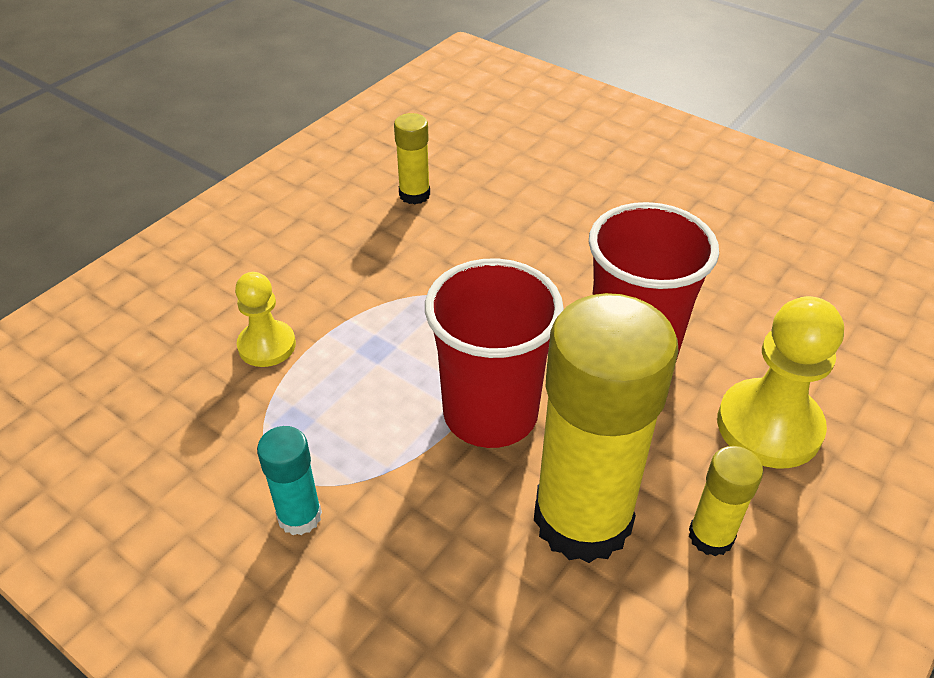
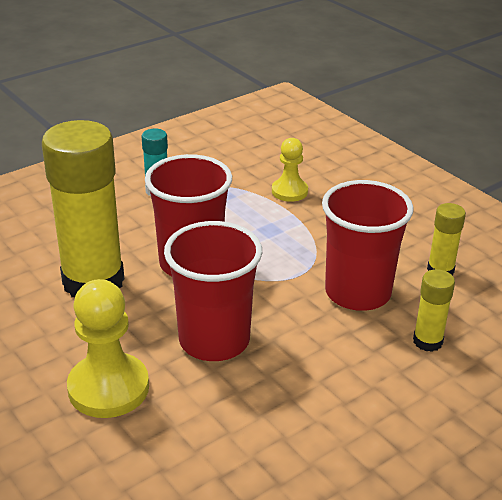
camera: 105 degrees right, 10 degrees down
yellow glue stick [689,446,763,556] -> yellow glue stick moved to [413,269,455,352]
none -> red cup [322,180,414,311]

